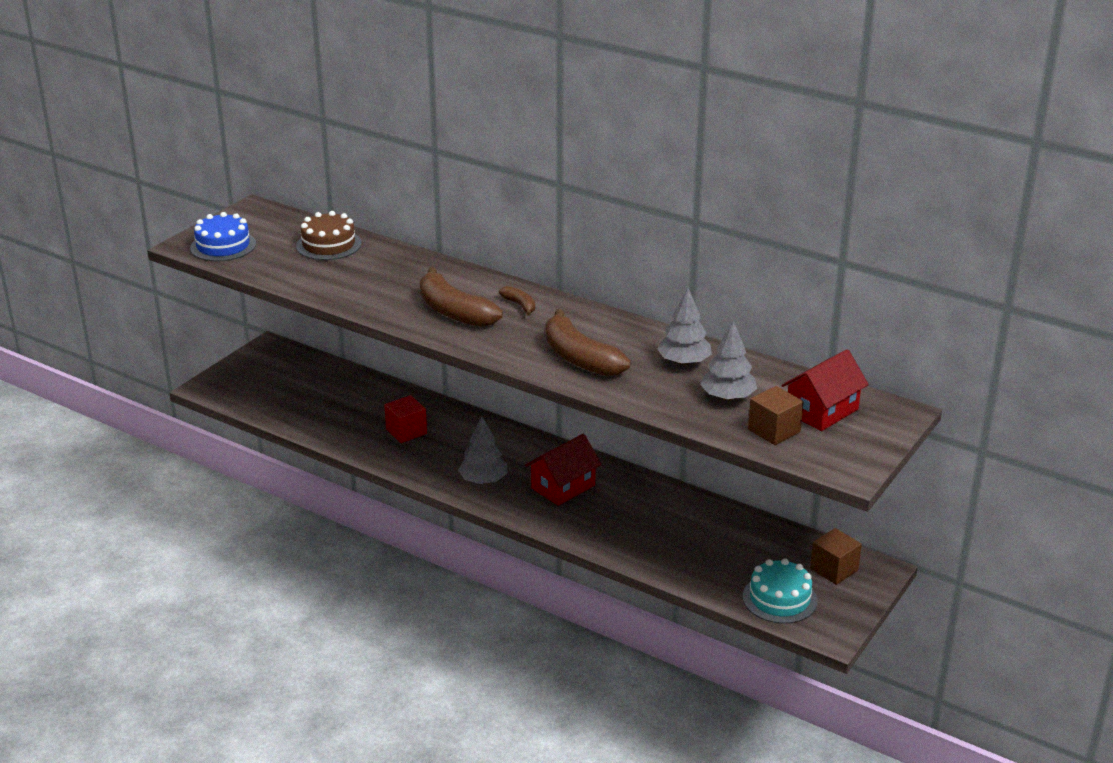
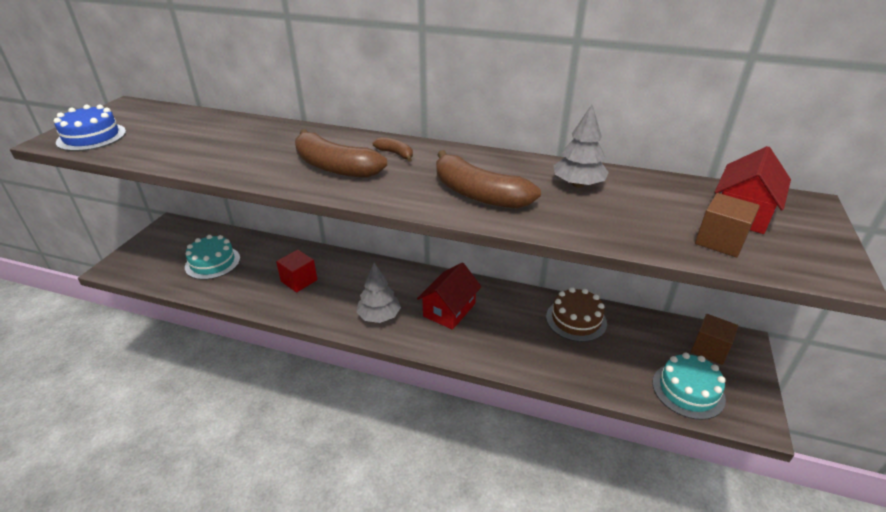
camera: 15 degrees left, 5 degrees up
brown cake [296,211,361,260] -> brown cake moved to [546,287,607,342]
grey tree [700,321,757,401] -> none
none -> turquoise cake [185,235,240,280]

